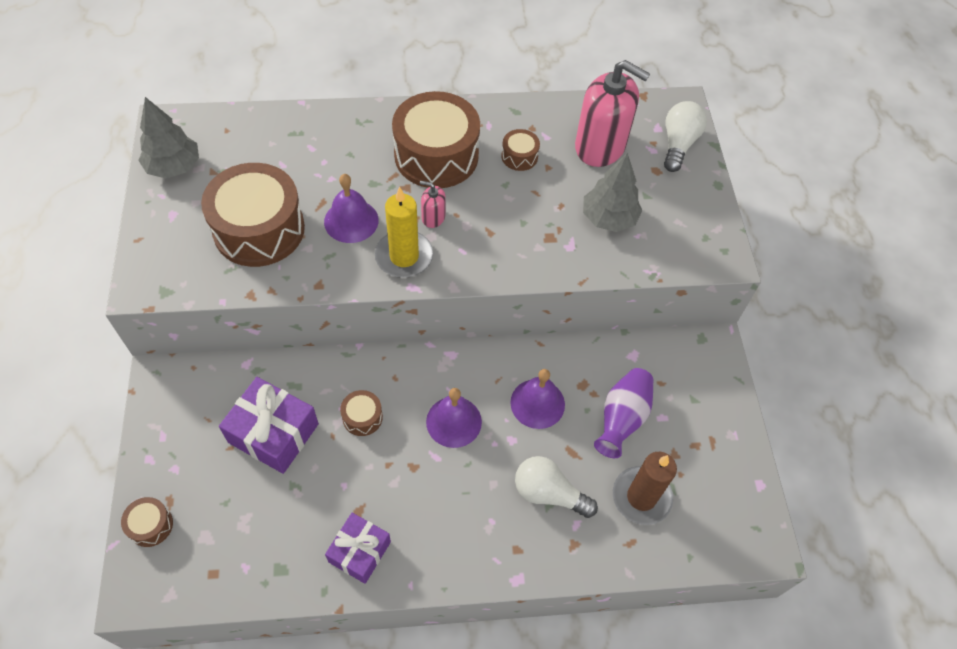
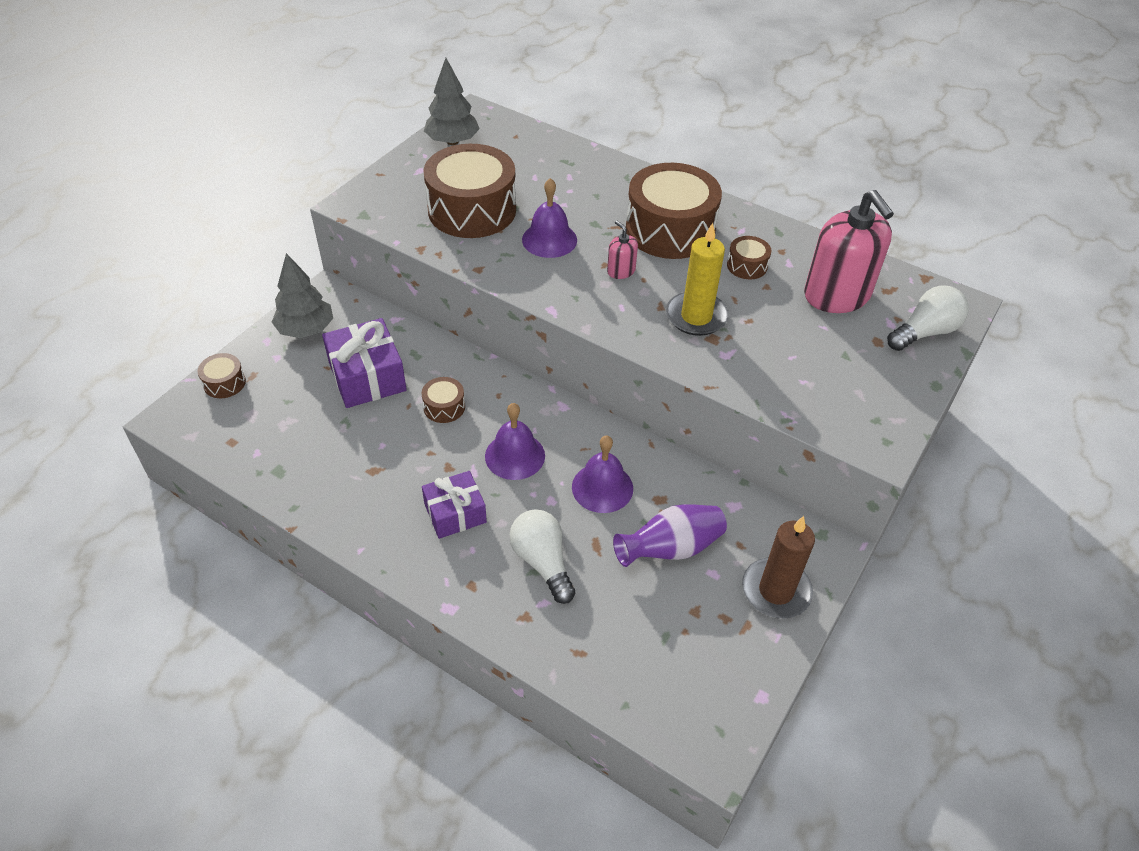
camera: 40 degrees right, 10 degrees down
purple gift [325,513,391,584] -> purple gift moved to [422,471,487,539]
yellow candle [375,187,433,278] -> yellow candle moved to [666,223,729,336]
grey tree [583,153,642,232] -> grey tree moved to [272,253,333,338]
brown candle [613,452,677,525] -> brown candle moved to [742,516,815,618]

